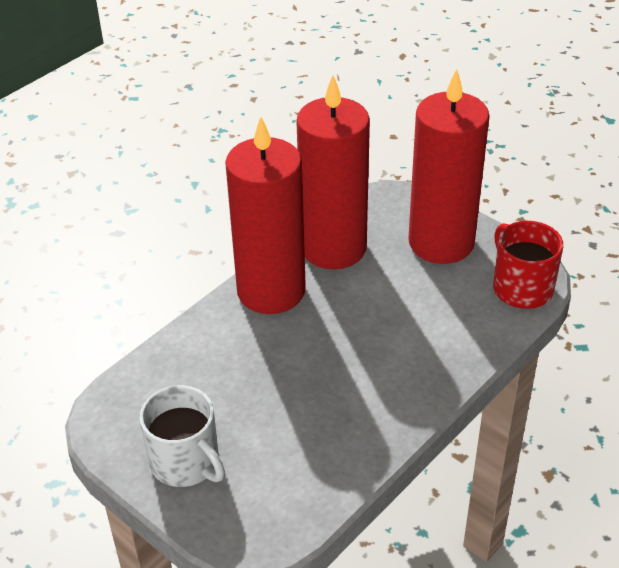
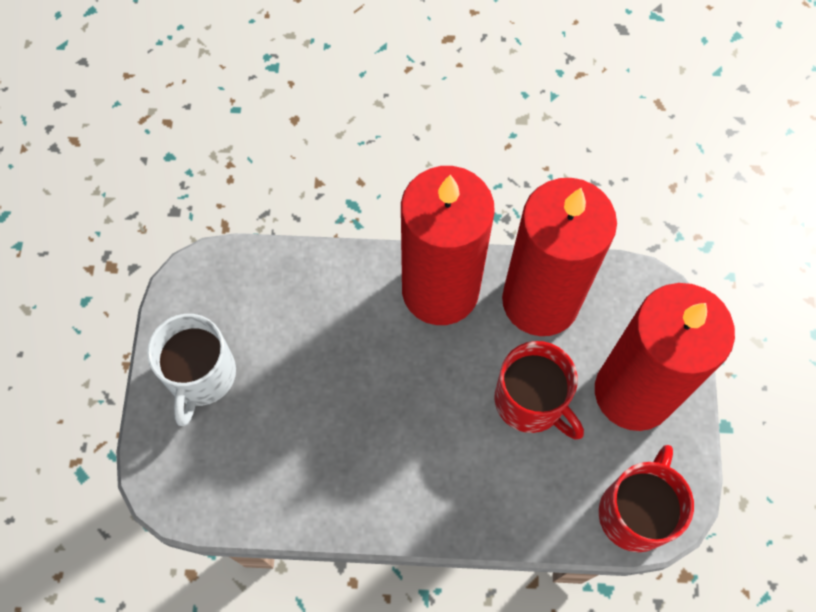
camera: 50 degrees right, 25 degrees up
none -> red mug [495,341,584,440]

